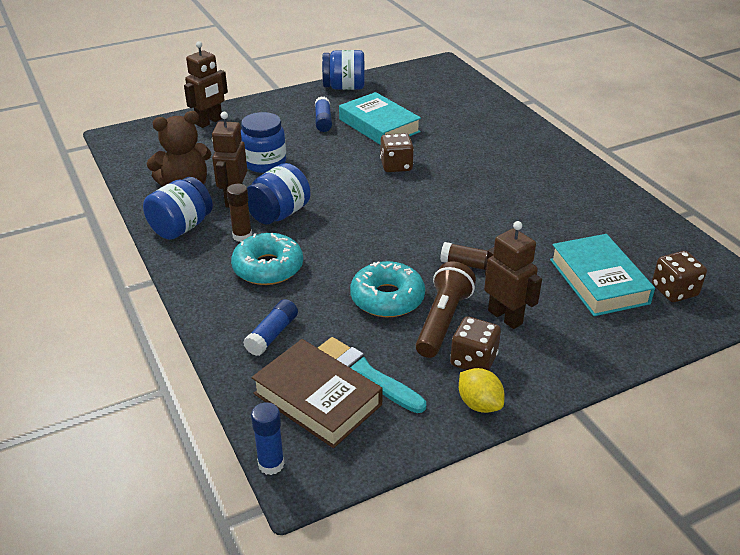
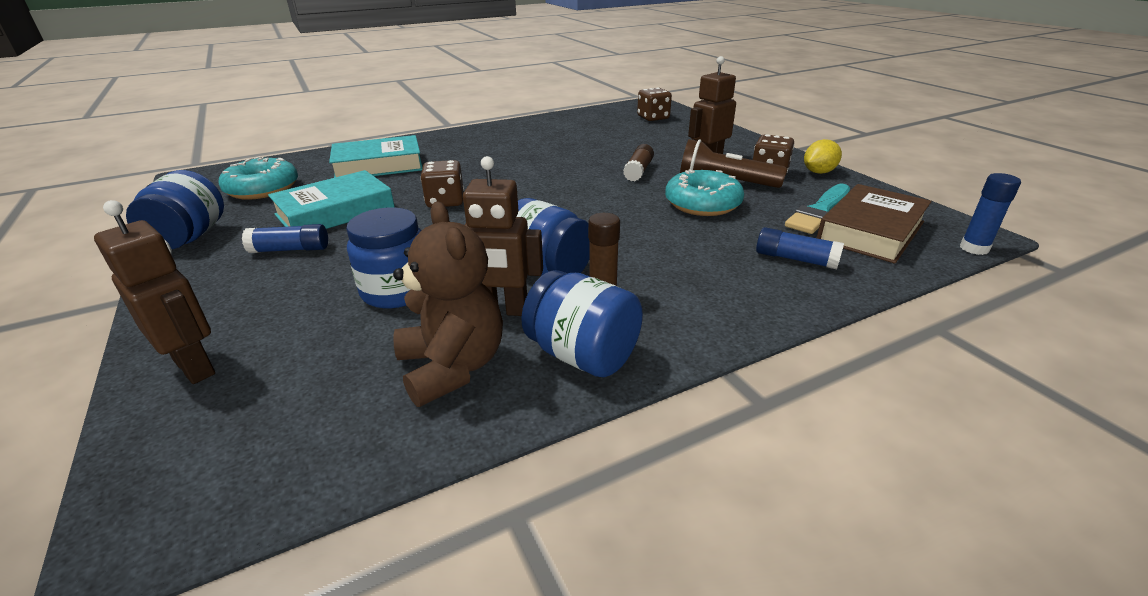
camera: 90 degrees left, 5 degrees down
turquoise donut [231,233,303,285] -> turquoise donut moved to [218,157,298,200]
turquoise book [550,234,655,316] -> turquoise book moved to [329,135,423,178]

